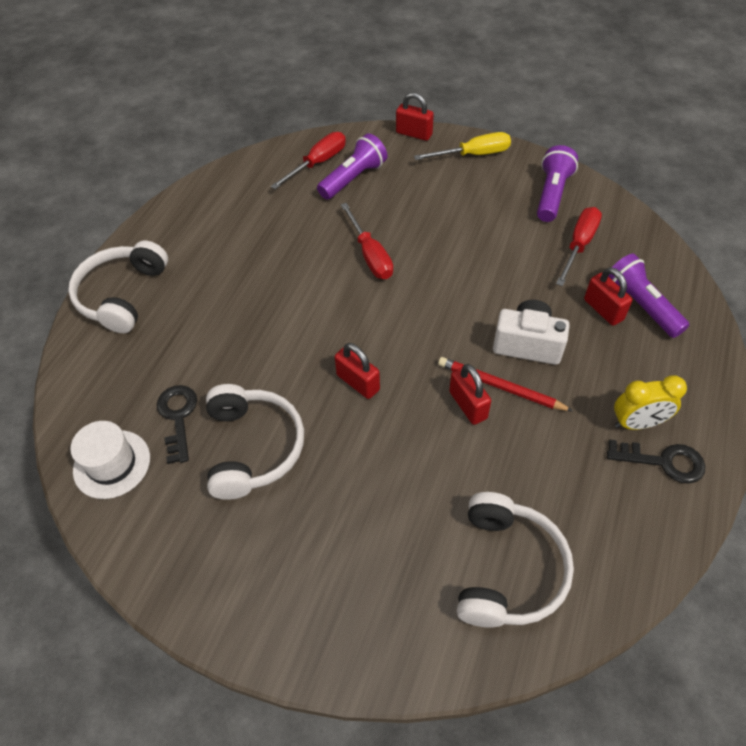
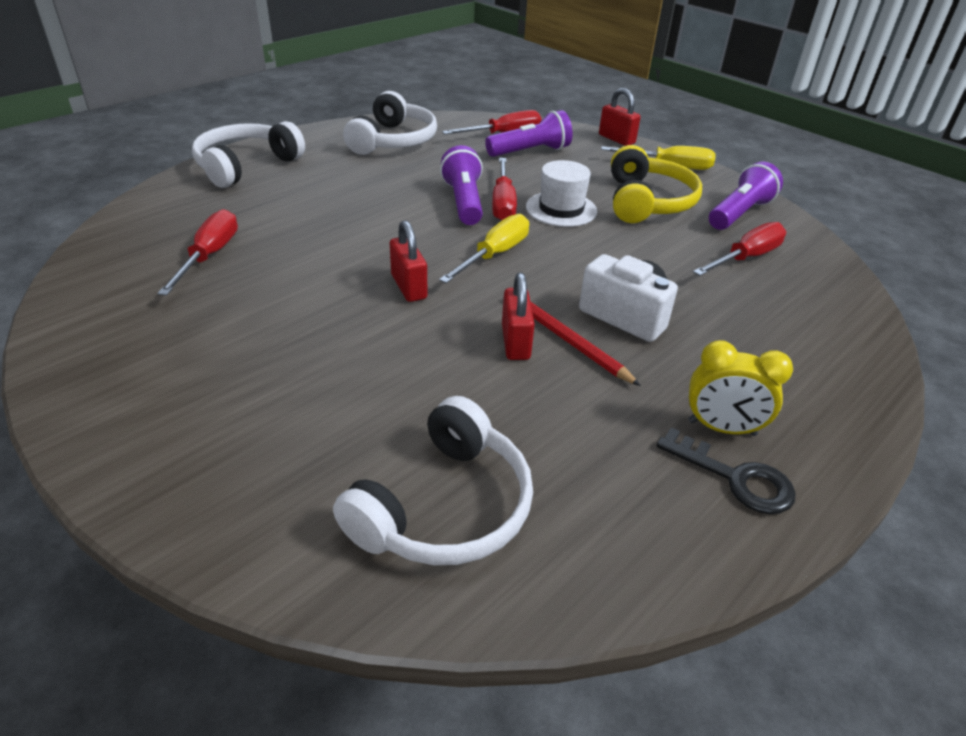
camera: 20 degrees right, 15 degrees down
white hat [70,421,150,499] -> white hat moved to [526,160,597,227]
black key [157,385,197,464] -> red screwdriver [157,209,238,296]
white headphones [206,384,304,500] -> white headphones moved to [343,91,437,155]
red padlock [584,267,633,326] -> none
purple flashlight [608,254,689,338] -> purple flashlight moved to [440,145,483,225]
none -> yellow screwdriver [439,214,529,283]
none -> yellow headphones [611,145,702,223]

